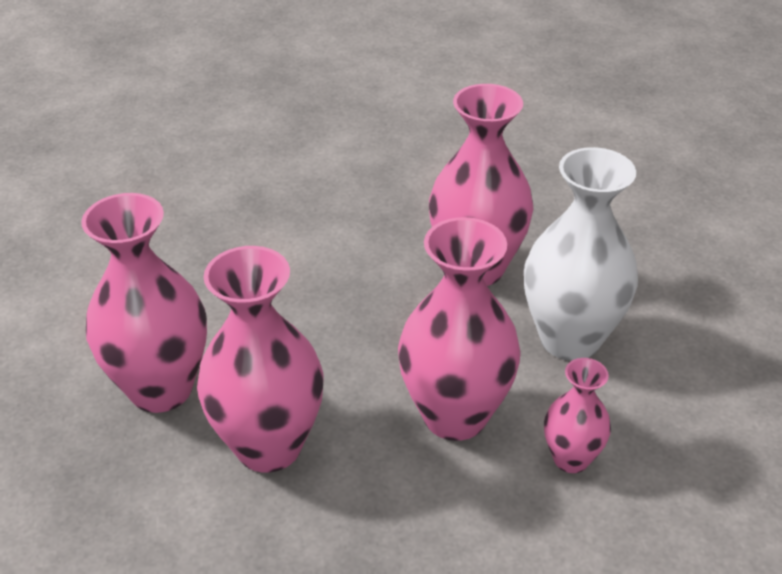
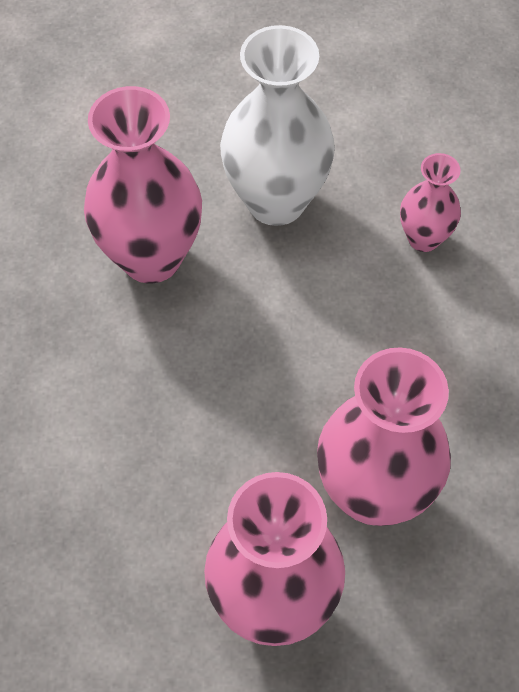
camera: 80 degrees left, 20 degrees up
pink vase [398,217,521,441] -> none

